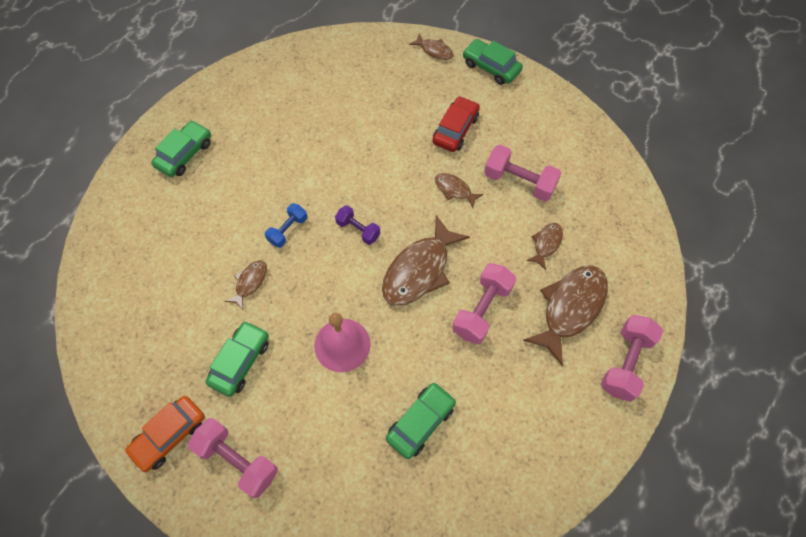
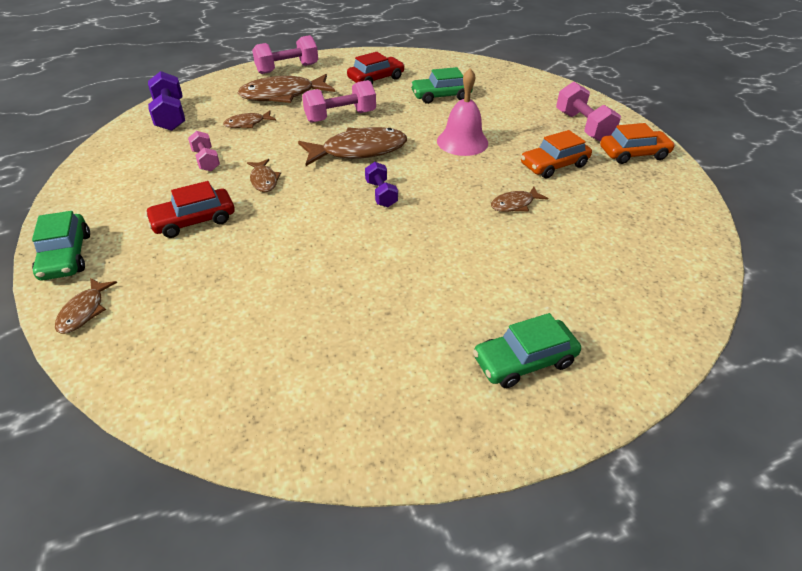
camera: 145 degrees left, 20 degrees down
green car [206,321,269,397] -> orange car [521,130,592,178]
blue dumbbell [265,203,307,248] -> none
brown fish [409,34,454,60] -> brown fish turned 150 degrees counterclockwise [55,278,117,334]
pink dumbbell [484,145,562,202] -> pink dumbbell [188,131,220,171], size x0.61
none -> purple dumbbell [148,71,185,131]
none -> red car [347,52,405,84]

